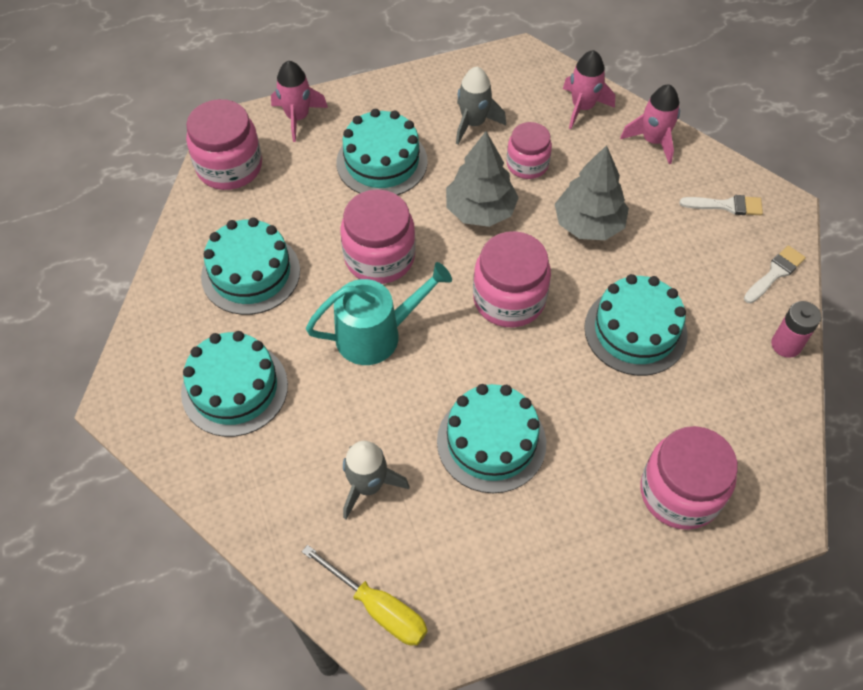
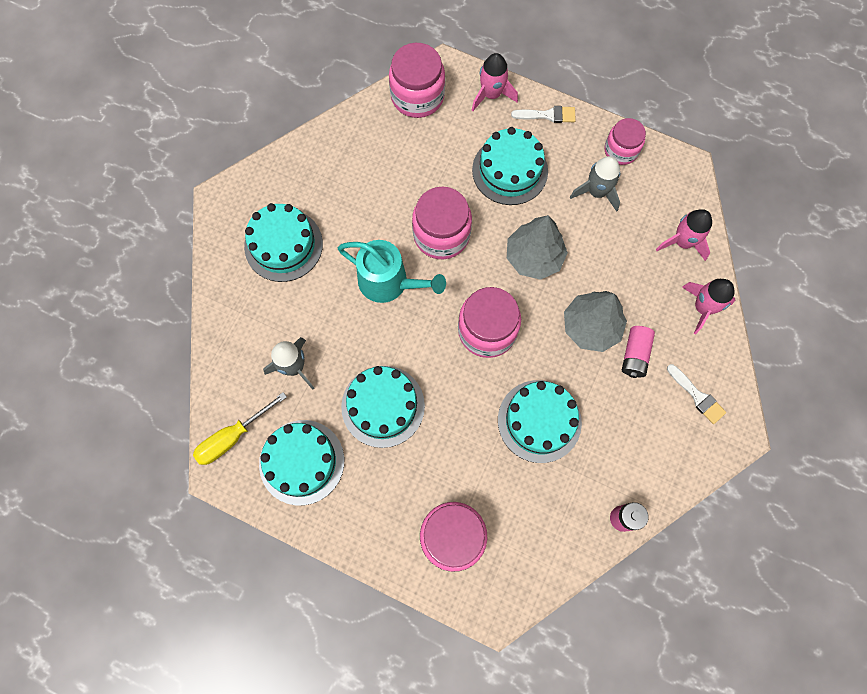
camera: 45 degrees right, 15 degrees up
turquoise cake [201,217,300,315] -> turquoise cake moved to [259,420,344,506]
yellow screwdriver [302,545,427,646] -> yellow screwdriver turned 60 degrees clockwise [193,392,287,465]
pink jar [507,122,552,179] -> pink jar moved to [604,118,646,165]
white brush [744,245,806,303] -> white brush moved to [511,106,576,123]
none -> pink battery [622,326,655,378]

